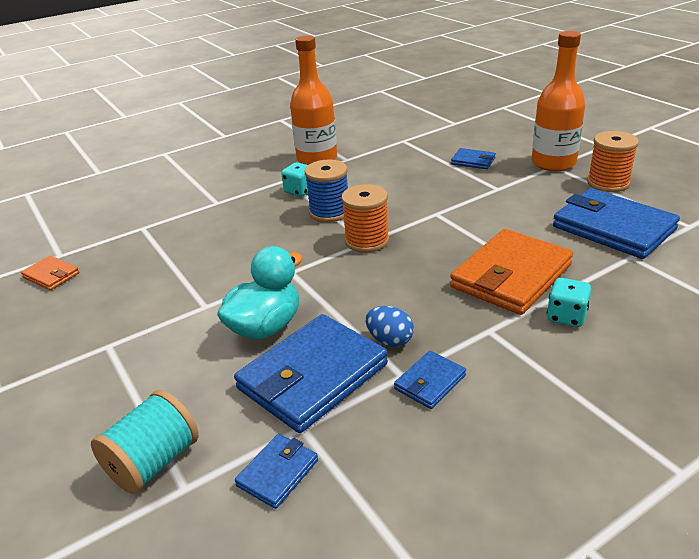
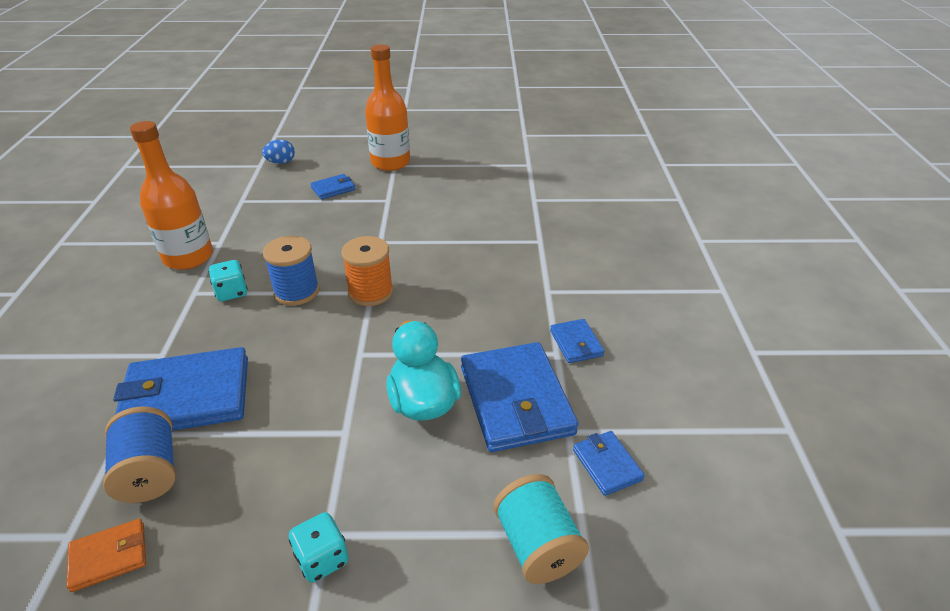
camera: 60 degrees left, 5 degrees up
blue egg [366,306,414,347] -> blue egg moved to [262,140,295,164]
orange wallet [450,229,573,315] -> none
turquoise dice [547,278,591,327] -> turquoise dice moved to [289,512,348,583]
blue wallet [553,188,680,259] -> blue wallet moved to [113,347,248,431]
orange spool [587,131,639,192] -> none
none -> blue spool [103,406,176,503]

